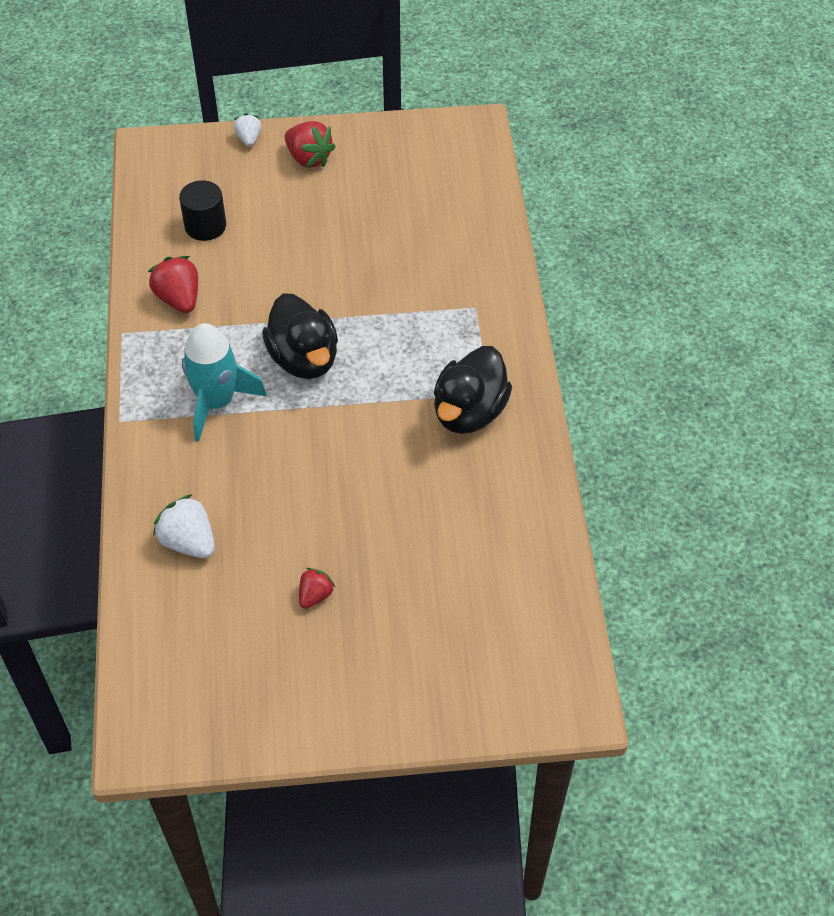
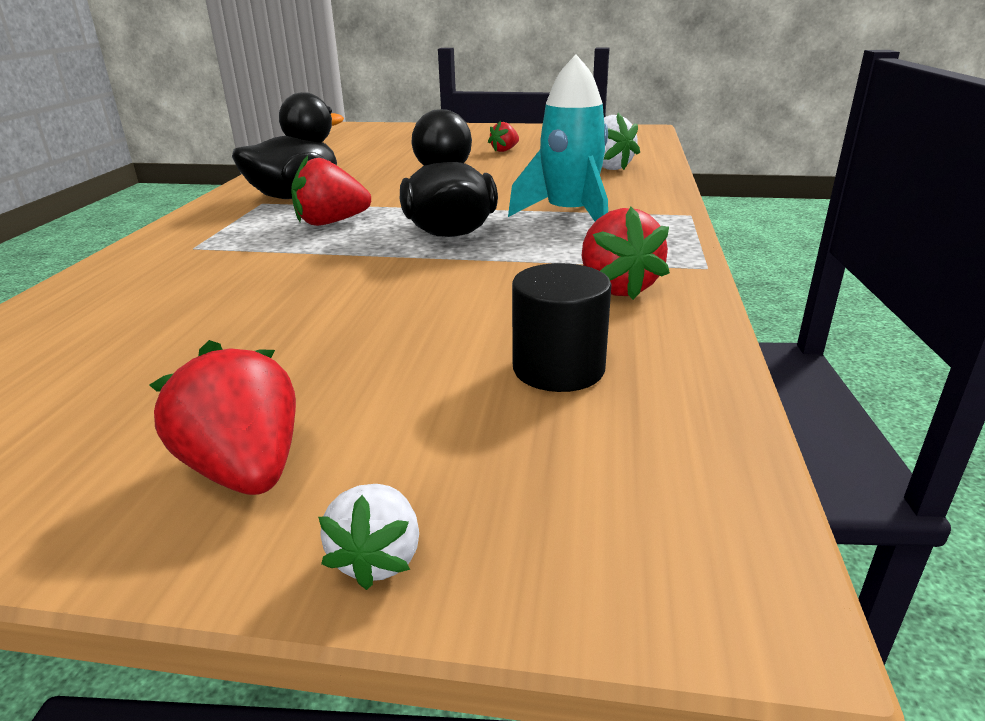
camera: 165 degrees left, 25 degrees down
none -> red strawberry [291,155,371,226]

